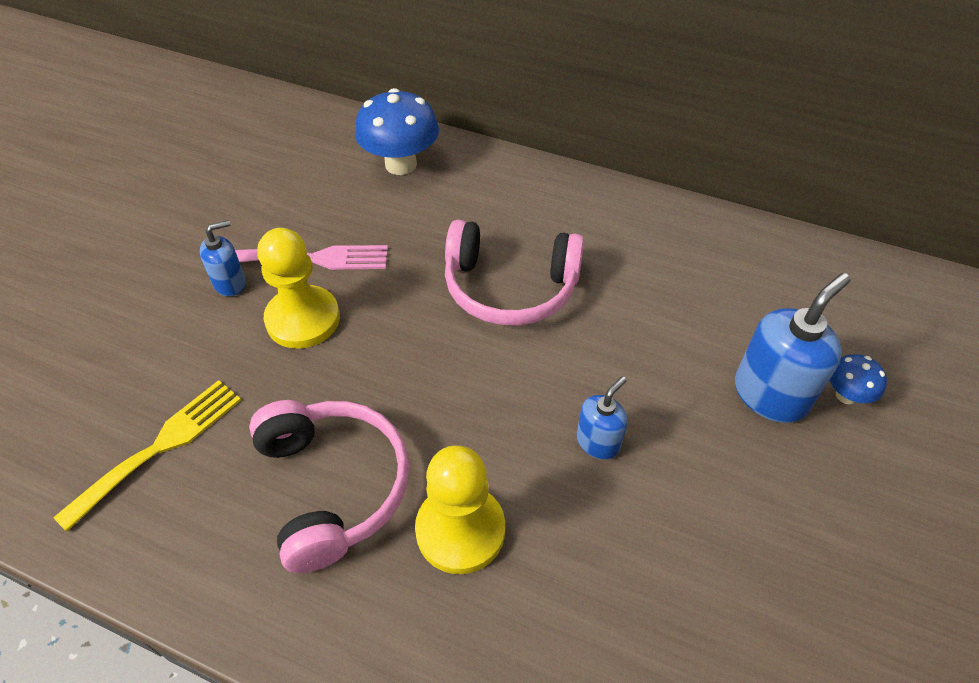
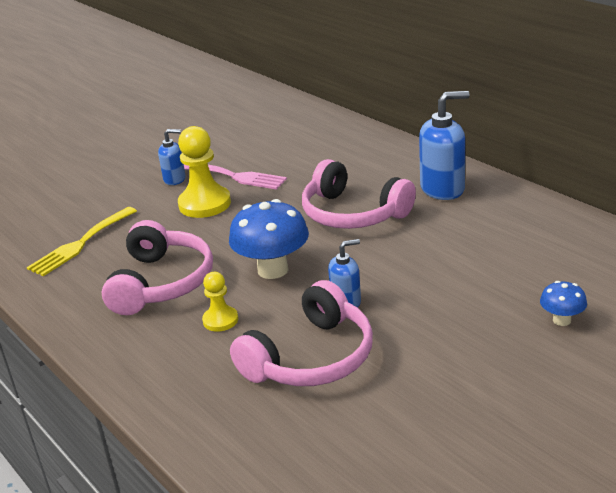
camera: 30 degrees right, 20 degrees down
yellow fork [53,380,241,532] -> yellow fork turned 150 degrees clockwise [27,207,137,276]
blue mushroom [355,88,439,175] -> blue mushroom moved to [229,199,309,279]
yellow pawn [415,445,505,574] -> yellow pawn [202,272,238,332], size x0.56
blue soap dispenser [735,273,850,423] -> blue soap dispenser moved to [419,91,469,200]
none -> pink headphones [230,280,373,386]

